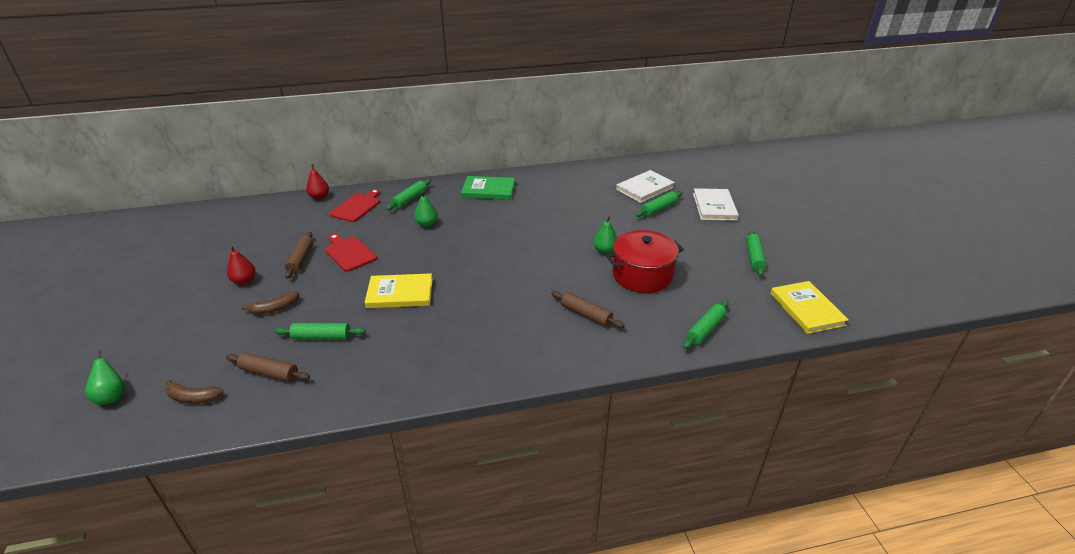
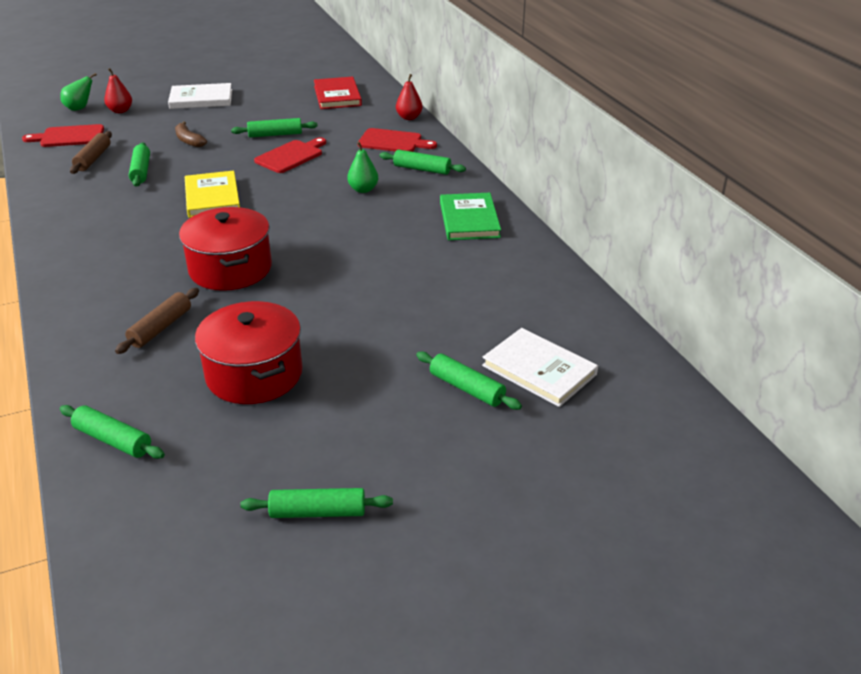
camera: 80 degrees right, 0 degrees up
brown banana [166,379,223,404] -> red cutting board [22,124,104,147]
red pear [227,246,256,285] -> red pear moved to [104,68,132,113]
brown rolling pin [285,232,313,279] -> green rolling pin [231,118,318,138]
green pear [593,216,617,254] -> none
white book [693,188,739,221] -> white book moved to [168,83,232,109]
yellow book [770,281,849,334] -> none
none -> red pot [179,207,272,291]
none -> red book [314,77,362,109]

